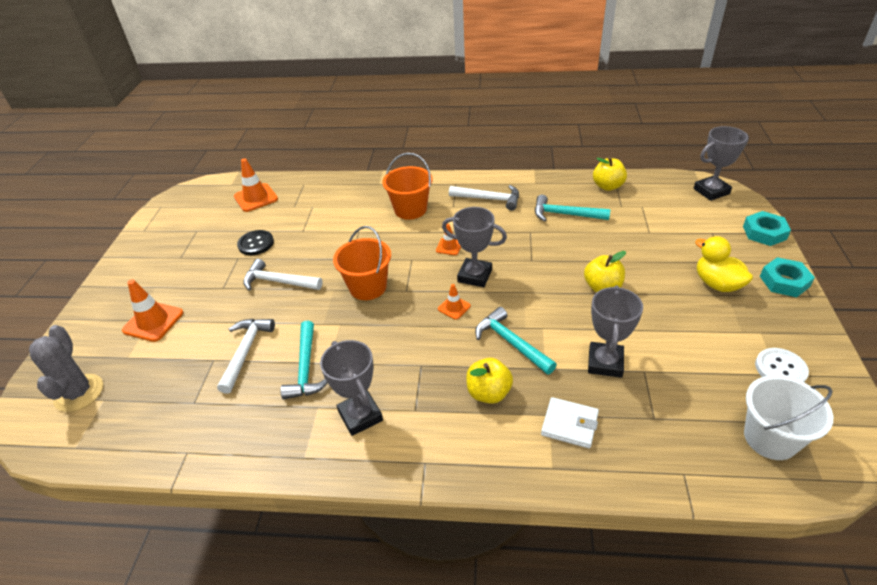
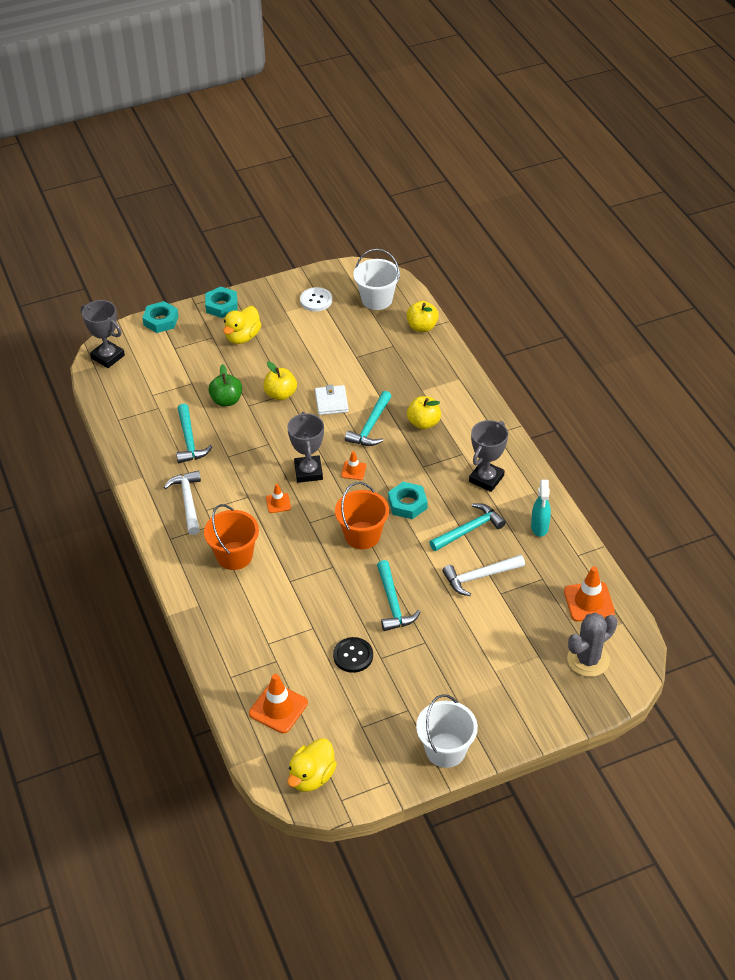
camera: 120 degrees left, 5 degrees up
orange traffic cone [122,279,183,342] -> orange traffic cone moved to [564,566,615,622]
white hammer [243,259,322,291] -> turquoise hammer [377,560,420,631]
white wallet [541,397,599,448] -> white wallet moved to [315,384,349,415]
grey trophy [588,285,643,378] -> none
yellow apple [593,157,627,191] -> yellow apple moved to [406,301,439,332]
none -> green apple [209,364,242,406]
none -> yellow duck [287,738,337,792]
none -> turquoise nut [388,482,428,519]
none -> white bucket [416,694,478,768]
none -> turquoise spray bottle [531,480,551,537]

